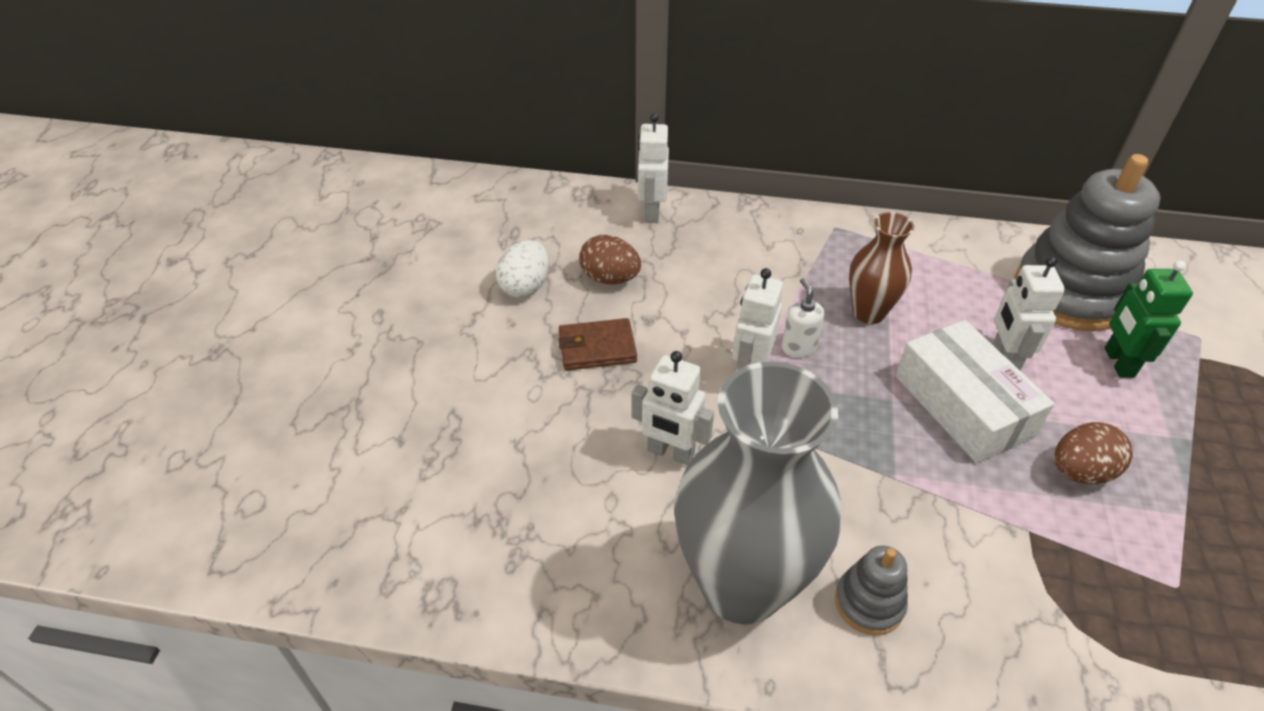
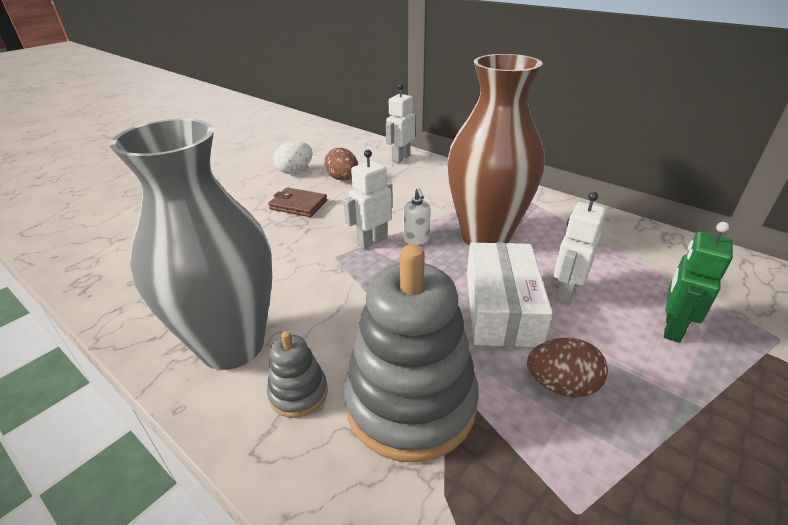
camera: 30 degrees right, 10 degrees down
white robot [632,351,714,465] -> none
white soap dispenser [782,278,824,358] -> white soap dispenser turned 150 degrees clockwise [403,188,431,245]
brown vase [849,212,914,324] -> brown vase [447,54,545,246], size x1.93
grey stacking toy [1015,154,1160,331] -> grey stacking toy moved to [344,244,479,463]

